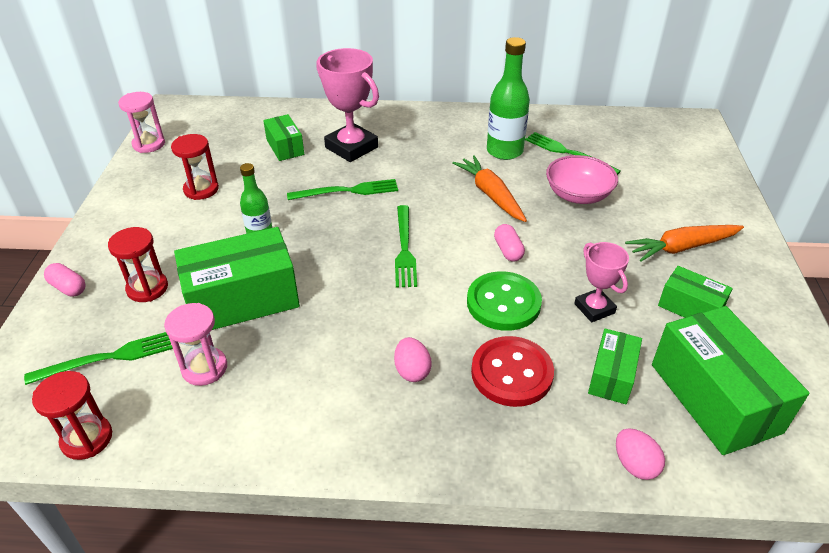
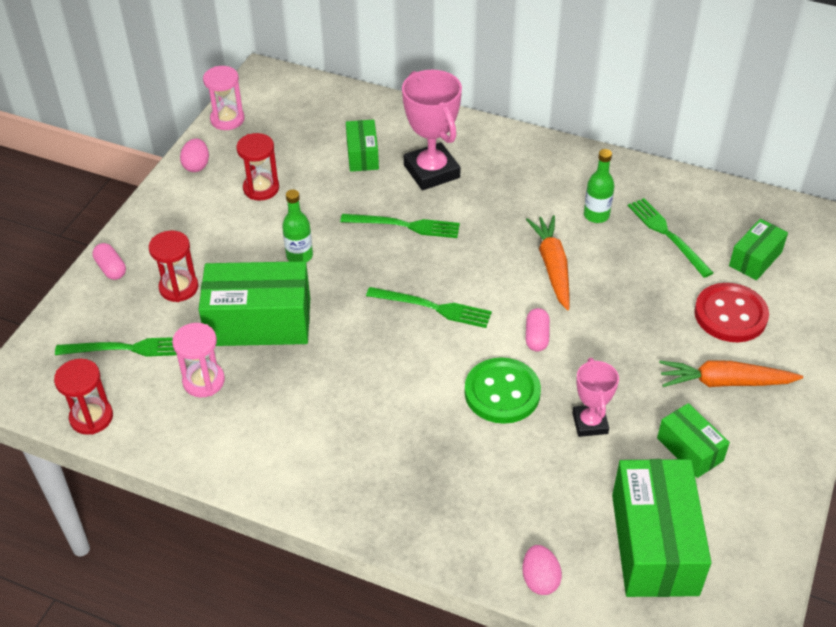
camera: 20 degrees right, 5 degrees up
pink egg [394,337,432,382] -> pink egg moved to [180,139,209,172]
green fork [395,205,417,287] -> green fork turned 90 degrees counterclockwise [366,287,492,328]
red button [471,336,554,407] -> red button moved to [694,283,769,342]
green bottle [487,37,530,160] -> green bottle [584,149,614,223], size x0.62
pink bowl [546,155,618,204] -> none
green box [588,329,642,404] -> green box moved to [729,219,788,280]

